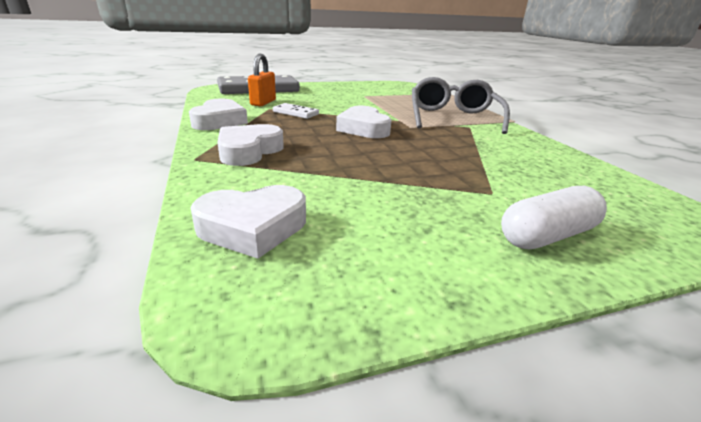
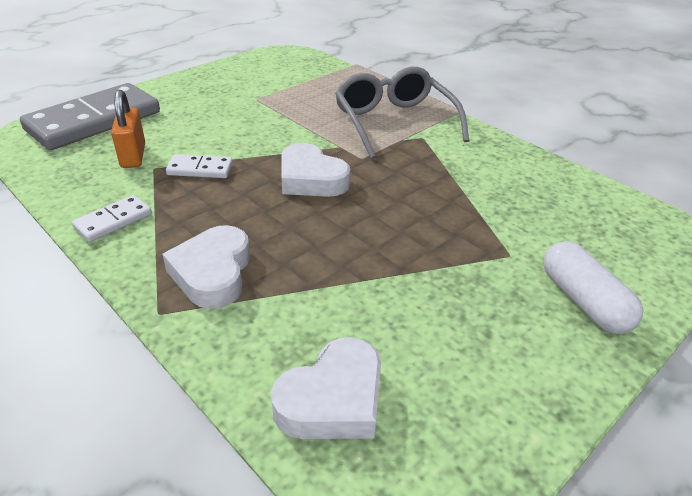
camera: 25 degrees left, 10 degrees up
white heart [189,98,248,130] -> white domino [72,195,152,242]
white capsule [501,186,607,249] -> white capsule turned 60 degrees counterclockwise [543,241,643,334]

